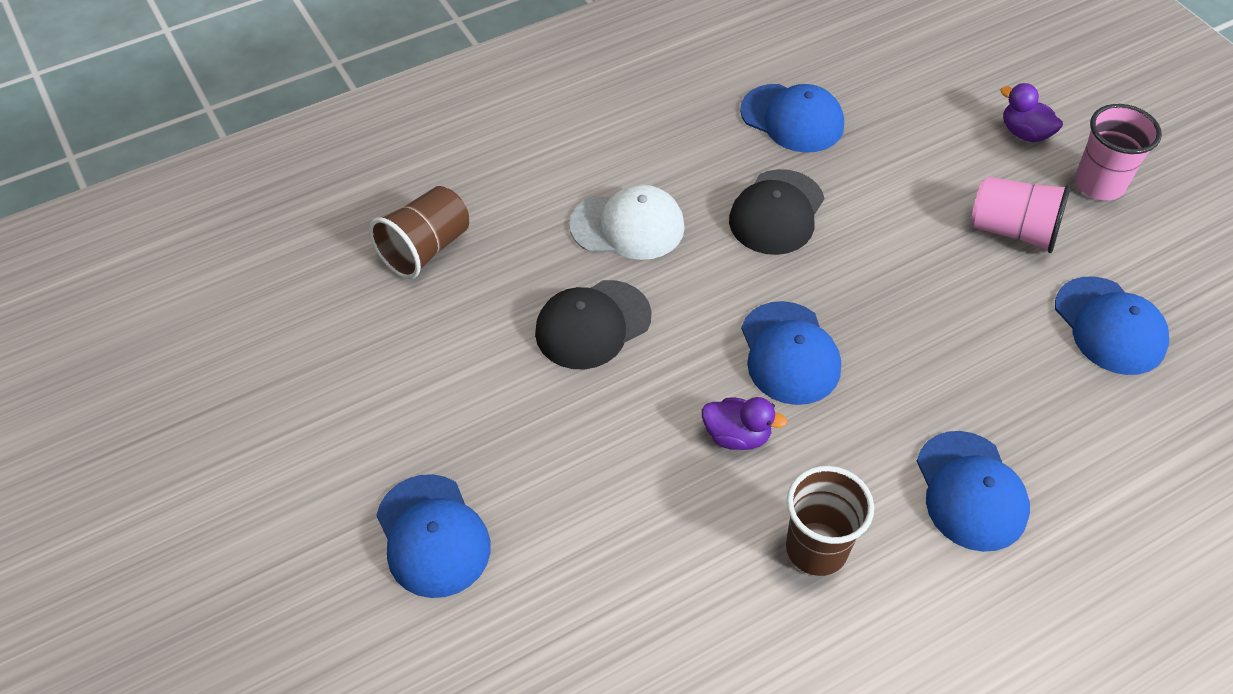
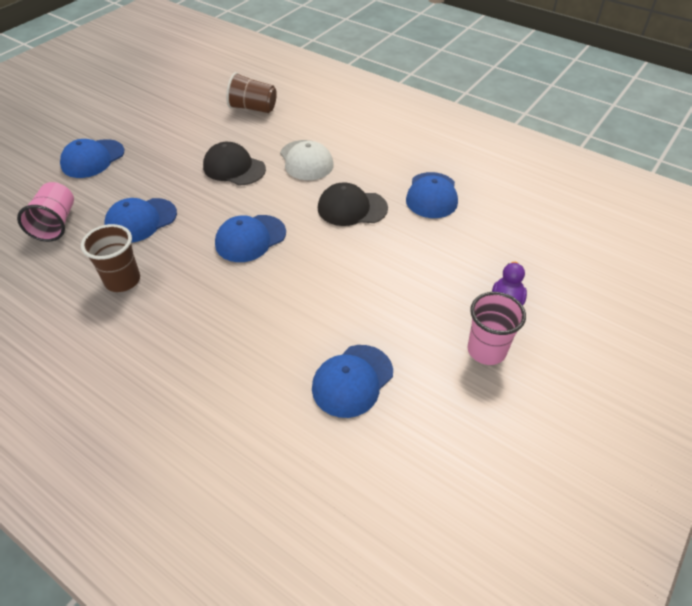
camera: 65 degrees right, 5 degrees down
purple duck [702,397,788,450] -> none
blue cap [917,431,1030,552] -> blue cap moved to [104,198,177,243]
pink cup [971,177,1071,253] -> pink cup moved to [17,182,74,242]

